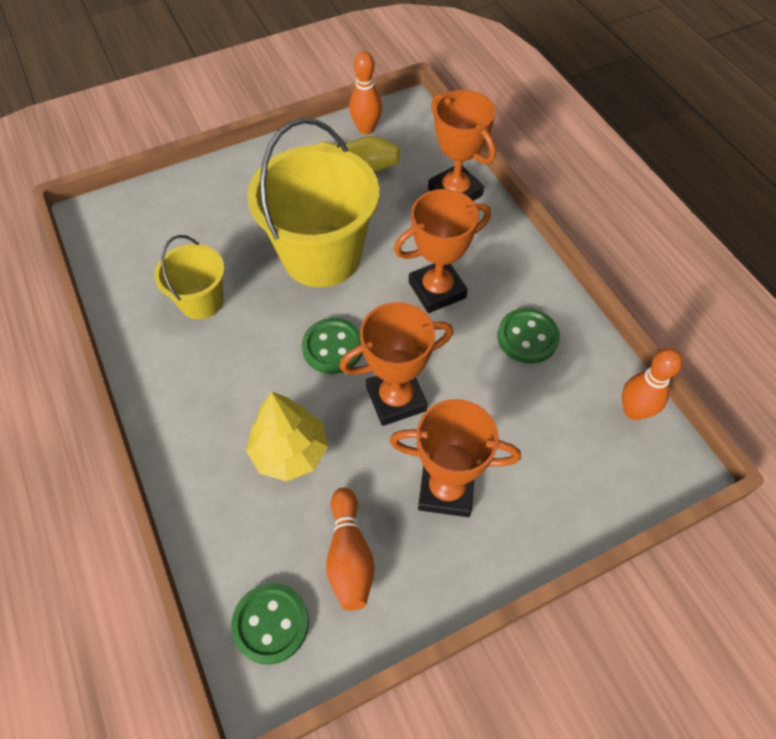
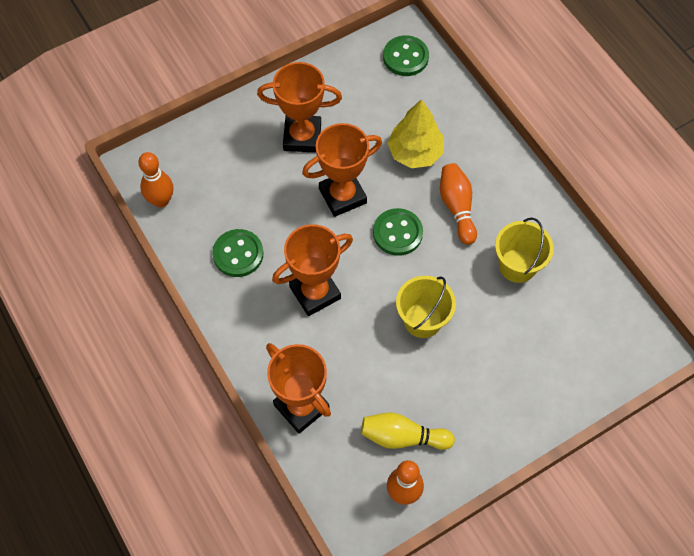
camera: 175 degrees right, 5 degrees up
yellow bucket [247,118,380,287] -> yellow bucket [396,276,456,338], size x0.53
orange bowling pin [326,488,375,611] -> orange bowling pin moved to [440,163,477,245]

